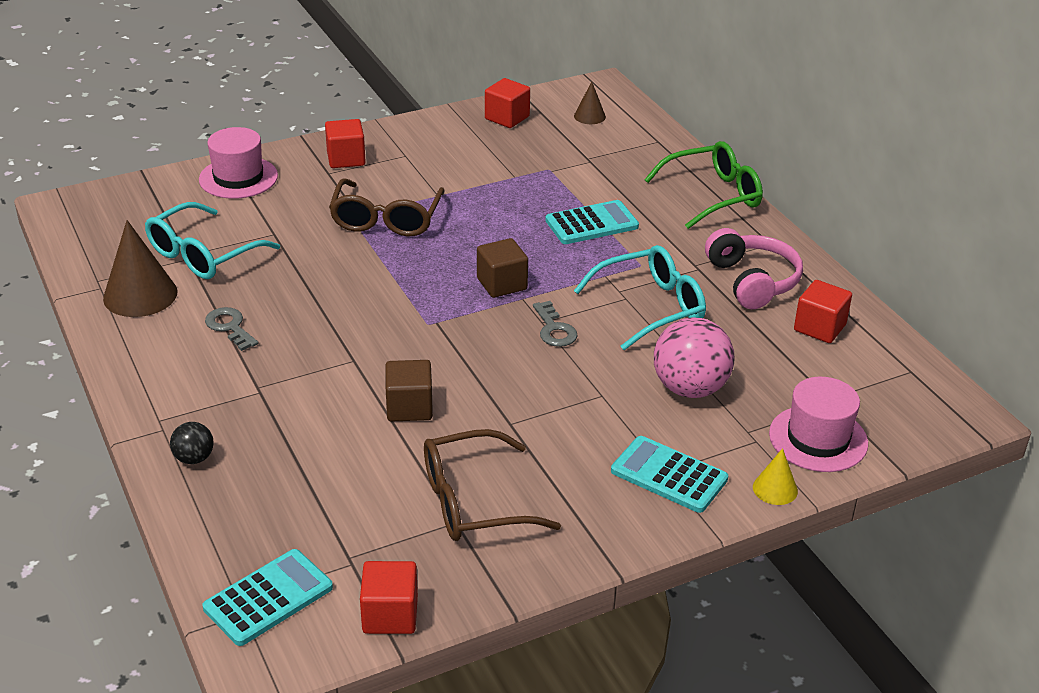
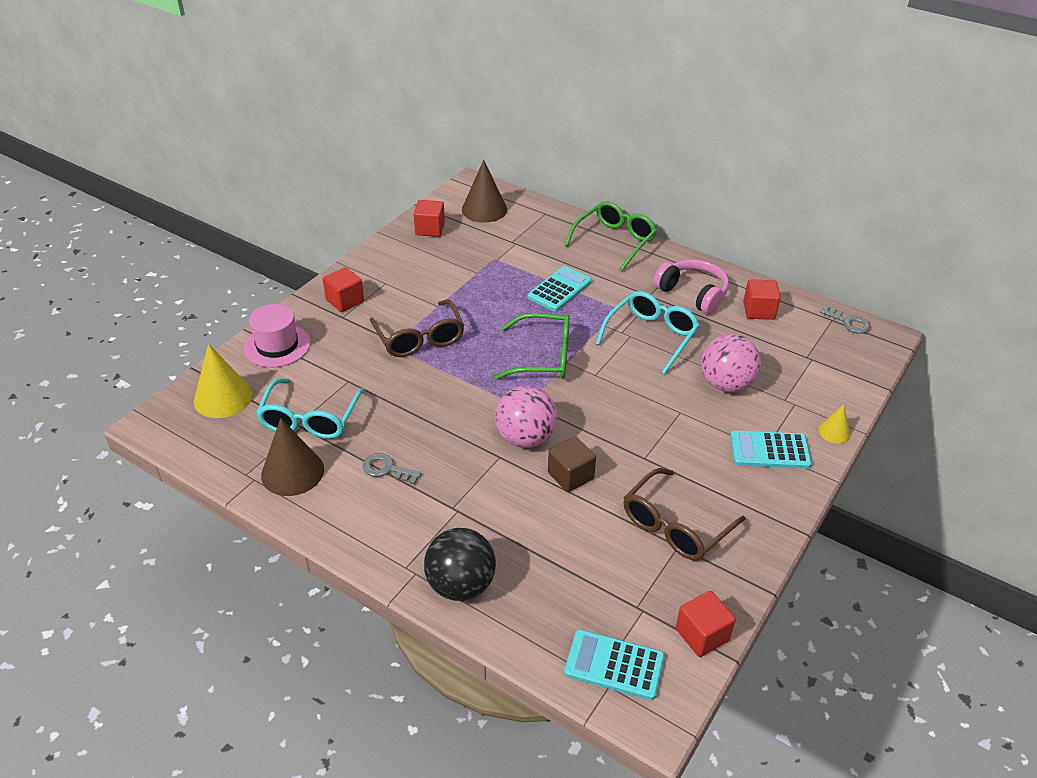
camera: 30 degrees left, 5 degrees up
black ball [170,422,214,464] -> black ball [424,528,496,601], size x2.01
turquoise calculator [203,549,333,646] -> turquoise calculator turned 90 degrees counterclockwise [564,629,665,700]
brown cube [477,238,528,298] -> green glasses [494,313,570,380]
grey key [533,301,578,347] -> grey key moved to [820,305,871,334]
brown cone [574,82,606,124] -> brown cone [462,160,507,223], size x1.89
pink hat [769,377,868,472] -> none
none -> yellow cone [194,344,253,418]
none -> pink ball [495,386,557,448]

